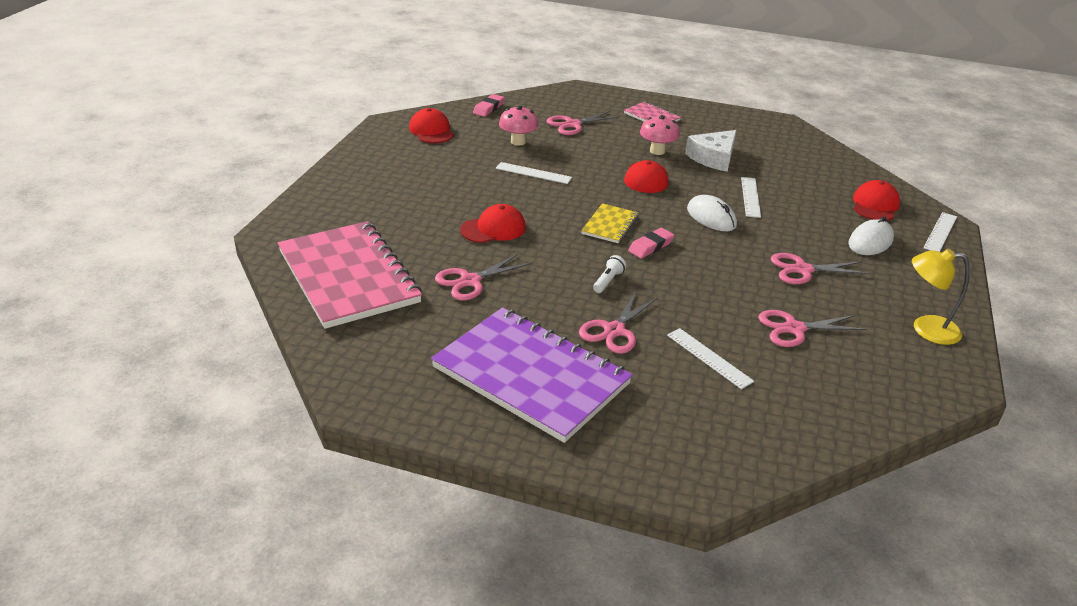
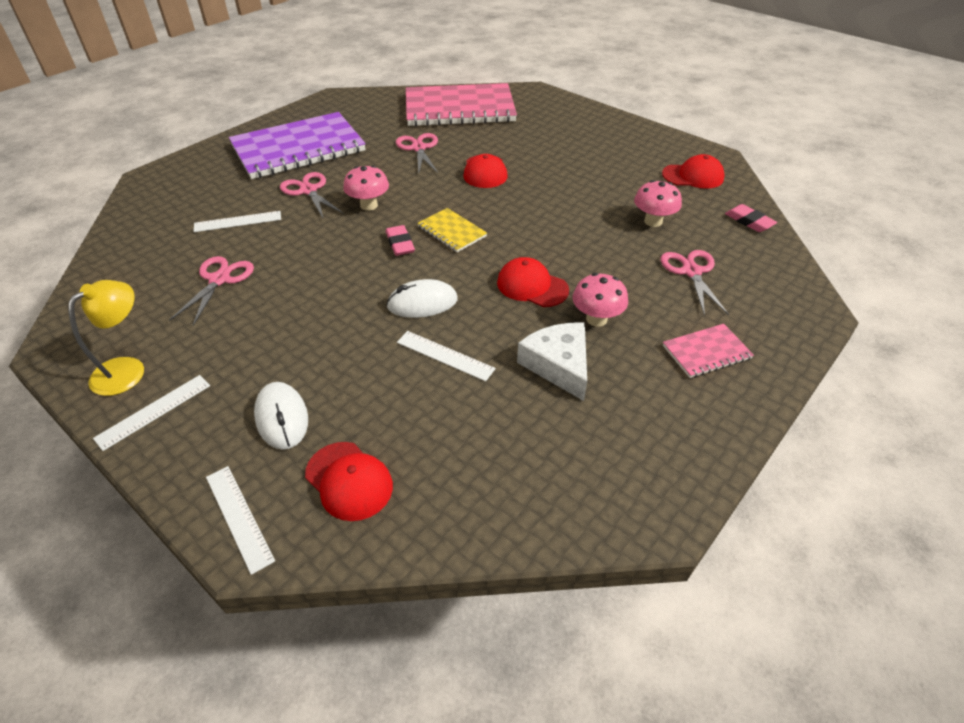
camera: 115 degrees right, 10 degrees up
white ruler [496,162,572,184] -> white ruler moved to [93,375,210,451]
white flashlight [593,255,626,293] -> pink mushroom [343,165,389,211]
pink scissors [771,253,871,284] -> none

